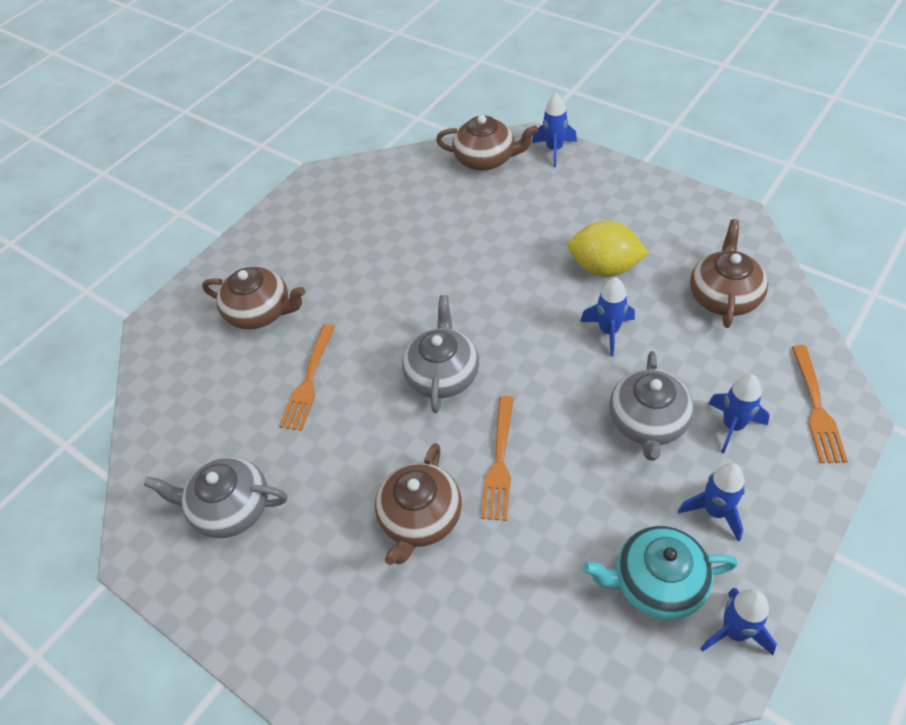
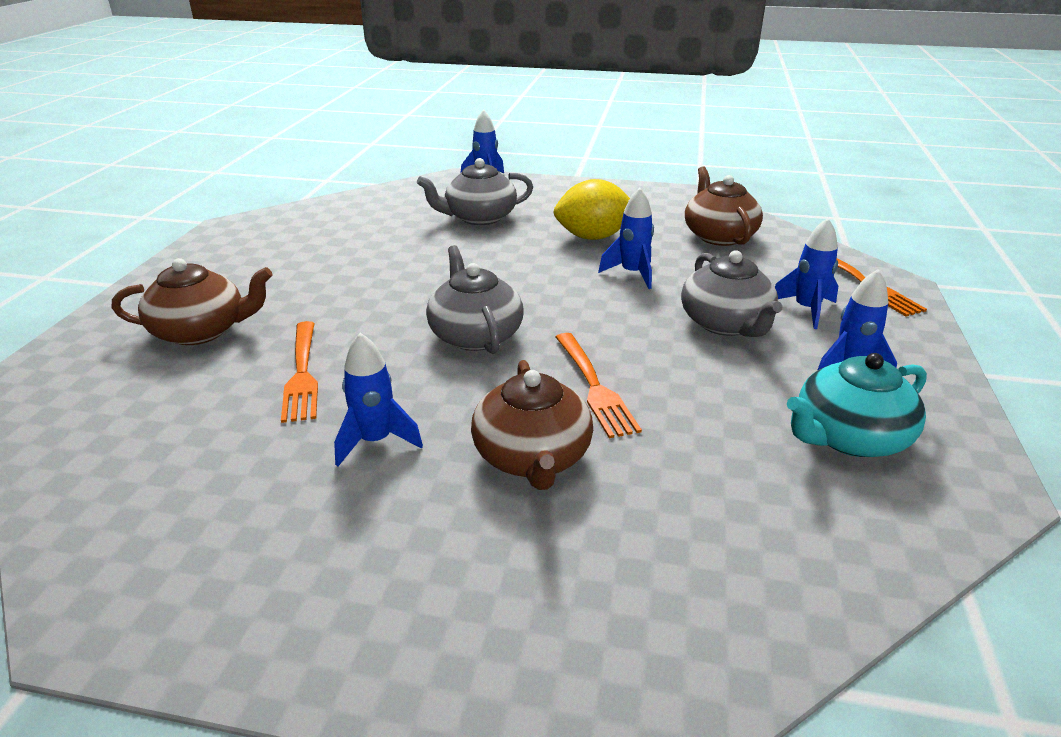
camera: 30 degrees left, 20 degrees down
grey teapot [144,457,288,538] -> grey teapot moved to [417,158,533,225]
brown teapot [436,115,538,170] -> none
blue rocket [700,588,777,655] -> blue rocket moved to [334,333,423,466]

